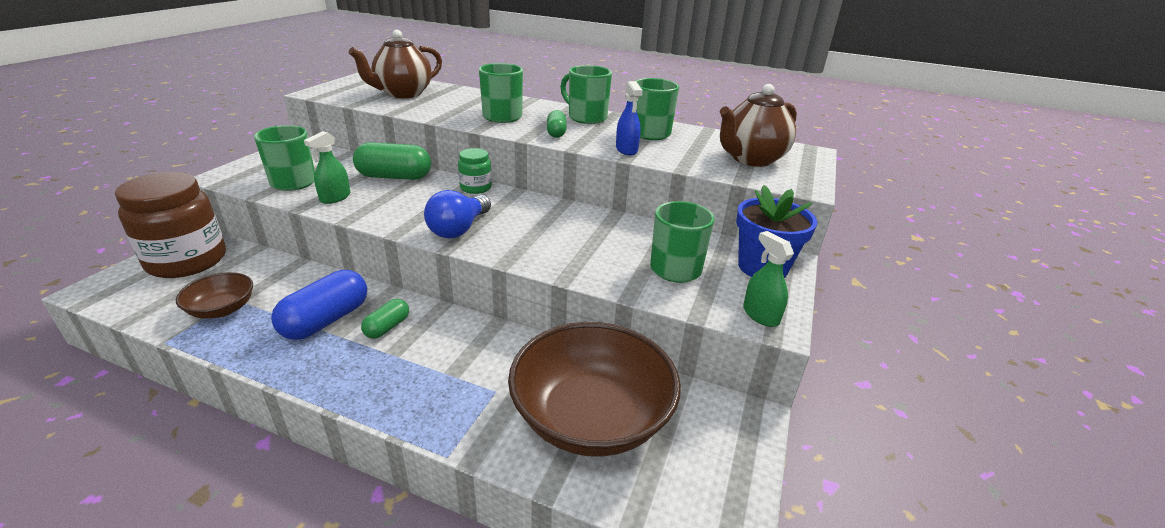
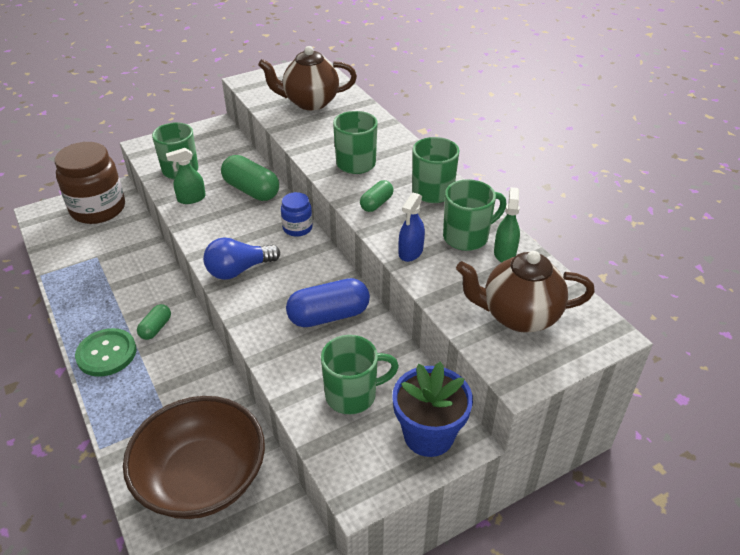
camera: 40 degrees right, 10 degrees up
brown bowl [176,272,253,319] -> none
blue capsule [271,270,367,340] -> blue capsule moved to [286,278,370,327]
green capsule [361,299,409,339] -> green capsule turned 45 degrees counterclockwise [137,304,171,340]
green jar [458,148,492,194] -> blue jar [281,192,313,237]
green spray bottle [743,231,794,327] -> green spray bottle moved to [494,187,520,262]
none -> green button [75,328,136,377]

